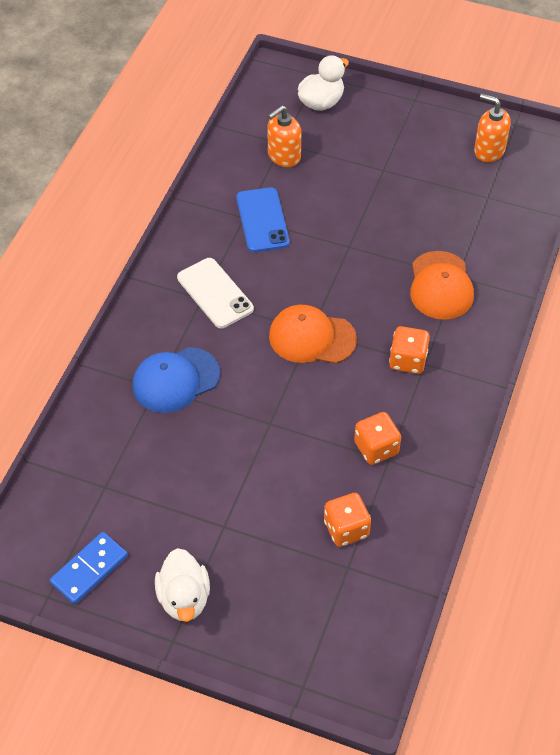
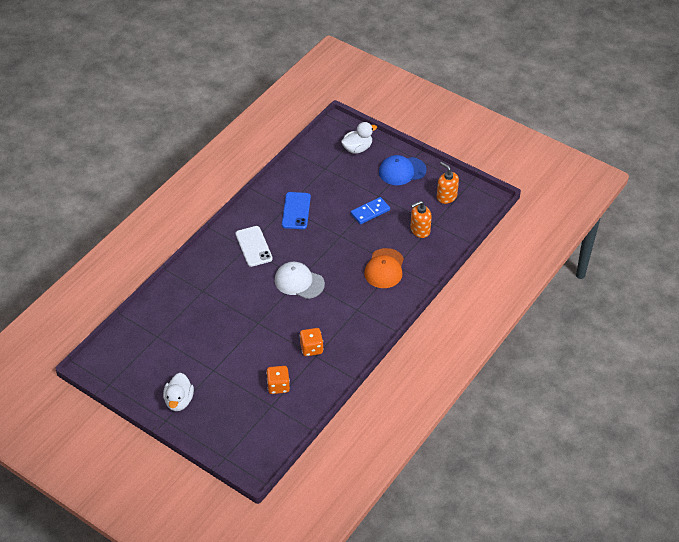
camera: 15 degrees right, 5 degrees down
blue domino [50,532,128,605] -> blue domino moved to [351,197,390,225]
blue cap [133,347,220,413] -> blue cap moved to [379,155,427,185]
orange soap dispenser [267,105,301,167] -> orange soap dispenser moved to [411,201,432,238]
orange cap [269,305,357,364] -> white cap [275,262,325,299]
orange dice [389,326,430,374] -> none

